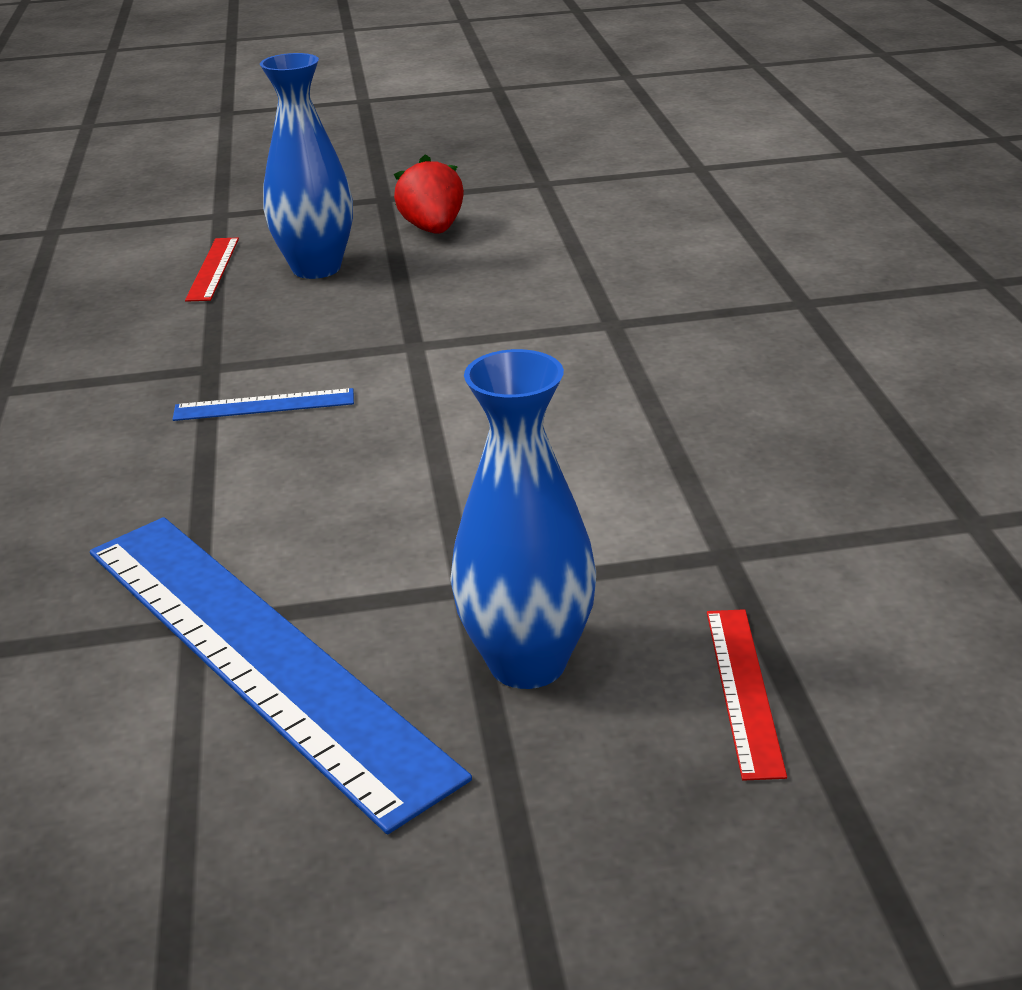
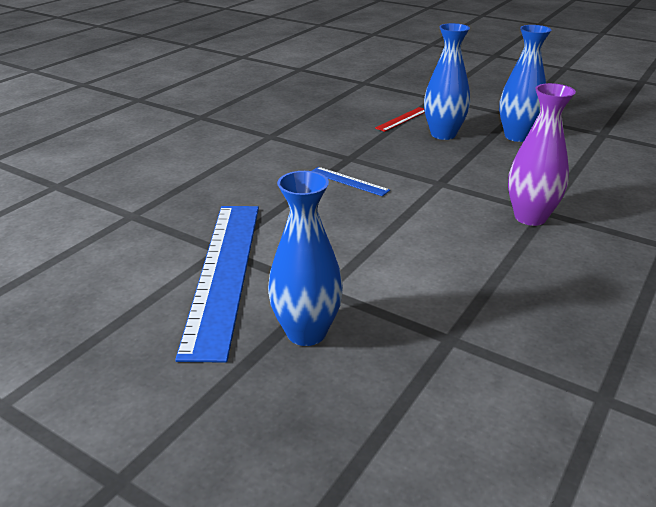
camera: 40 degrees right, 0 degrees up
red strawberry [394,154,464,234] -> blue vase [499,25,551,142]
red ruler [707,609,787,781] -> none
none -> purple vase [508,83,576,226]

